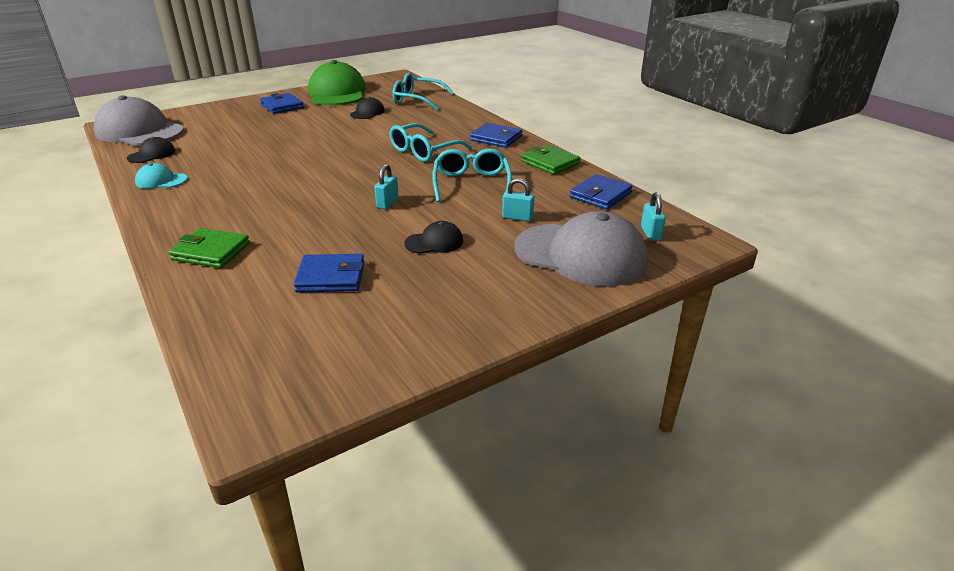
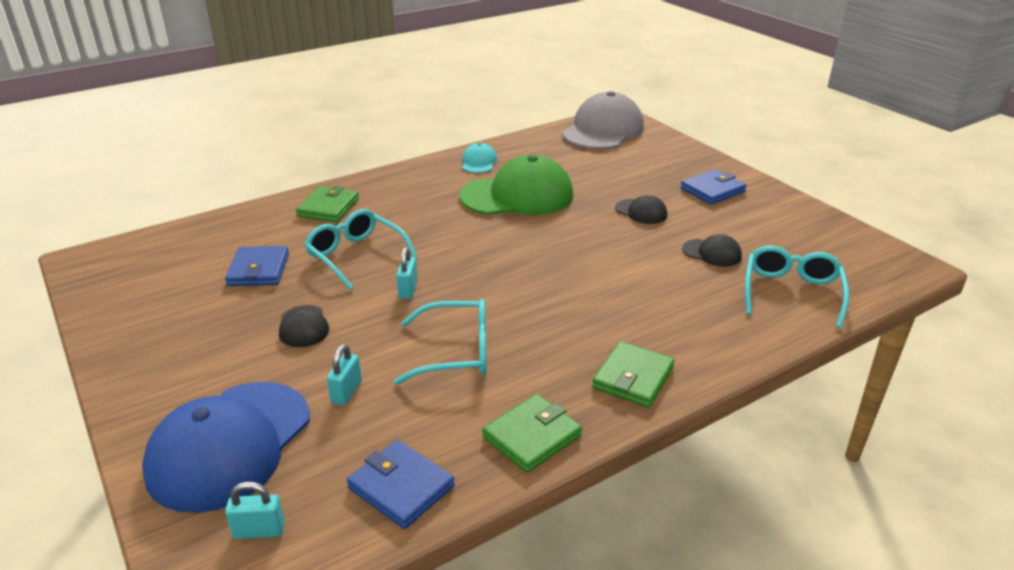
camera: 90 degrees right, 0 degrees up
black cap [127,137,175,163] -> black cap moved to [615,195,667,224]
green cap [308,60,366,105] -> green cap moved to [460,154,574,215]
turquoise padlock [374,164,399,209] -> turquoise padlock turned 75 degrees clockwise [396,247,418,299]
turquoise glasses [390,123,472,162] -> turquoise glasses moved to [304,209,418,290]
blue wallet [470,123,522,148] -> green wallet [592,341,675,408]
grey cap [515,211,648,287] -> blue cap [142,382,310,513]

